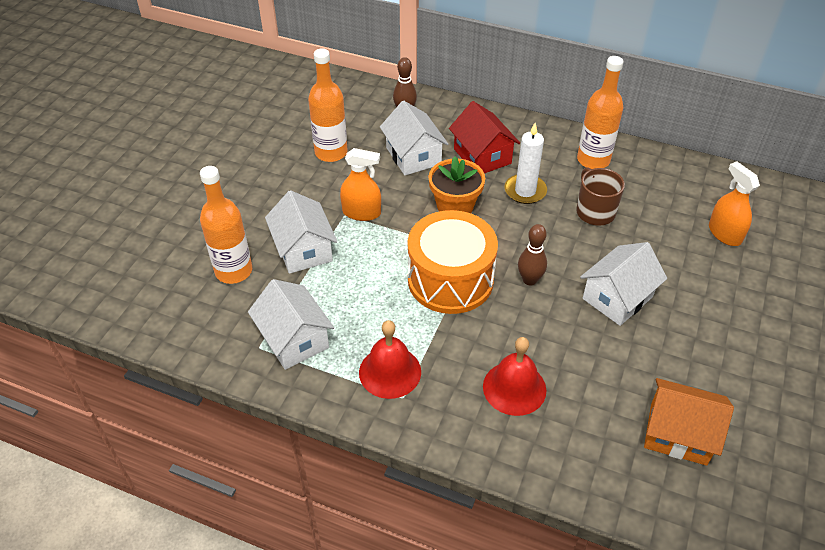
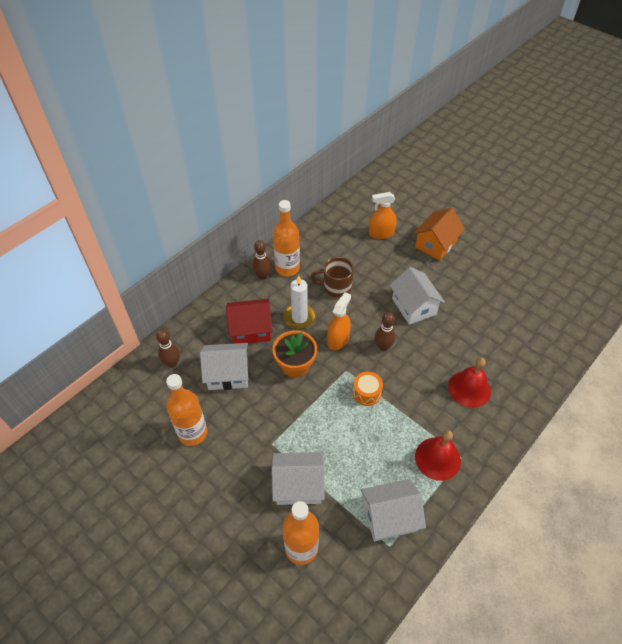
camera: 70 degrees left, 5 degrees up
orange spray bottle [340,148,381,221] -> orange spray bottle moved to [327,292,351,350]
orange drum [408,210,498,314] -> orange drum [353,371,383,406], size x0.44
orange house [644,378,734,466] -> orange house moved to [413,208,465,261]
none -> brown bowling pin [253,240,271,280]

